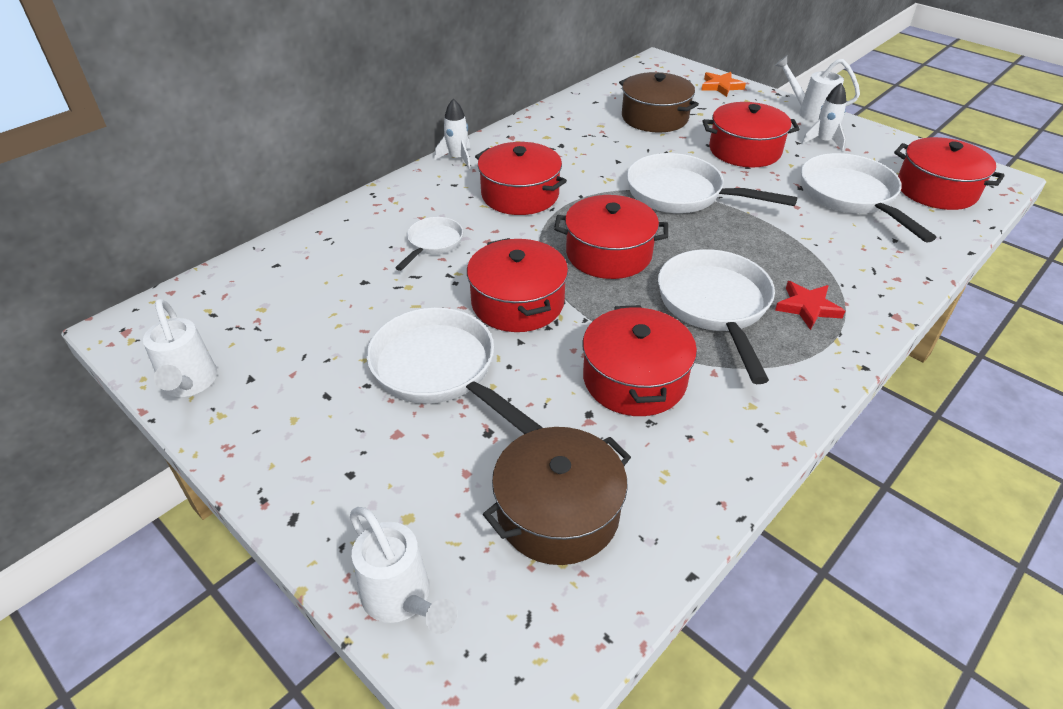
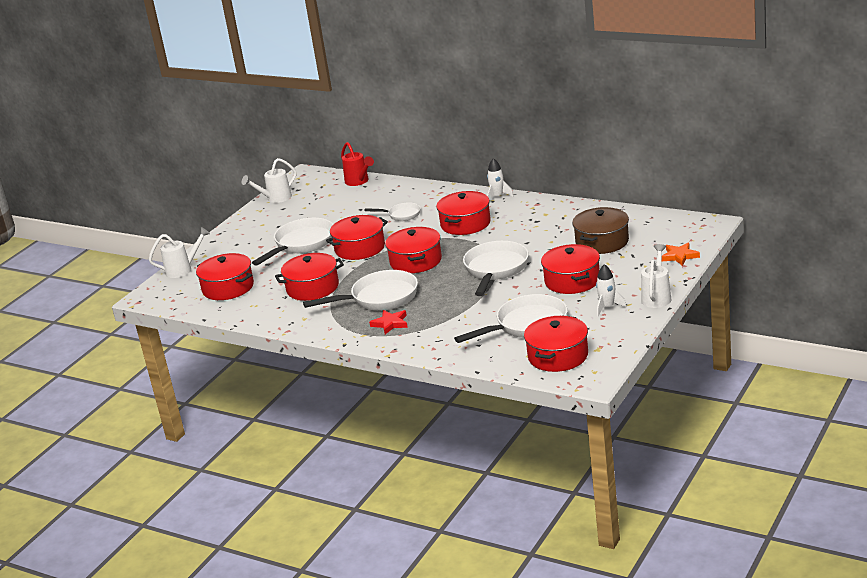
camera: 80 degrees right, 15 degrees down
white watering can [350,507,457,634] -> white watering can turned 150 degrees counterclockwise [149,227,210,278]
brown pot [483,427,631,565] -> red pot [196,253,254,300]
none -> red watering can [341,142,374,186]

